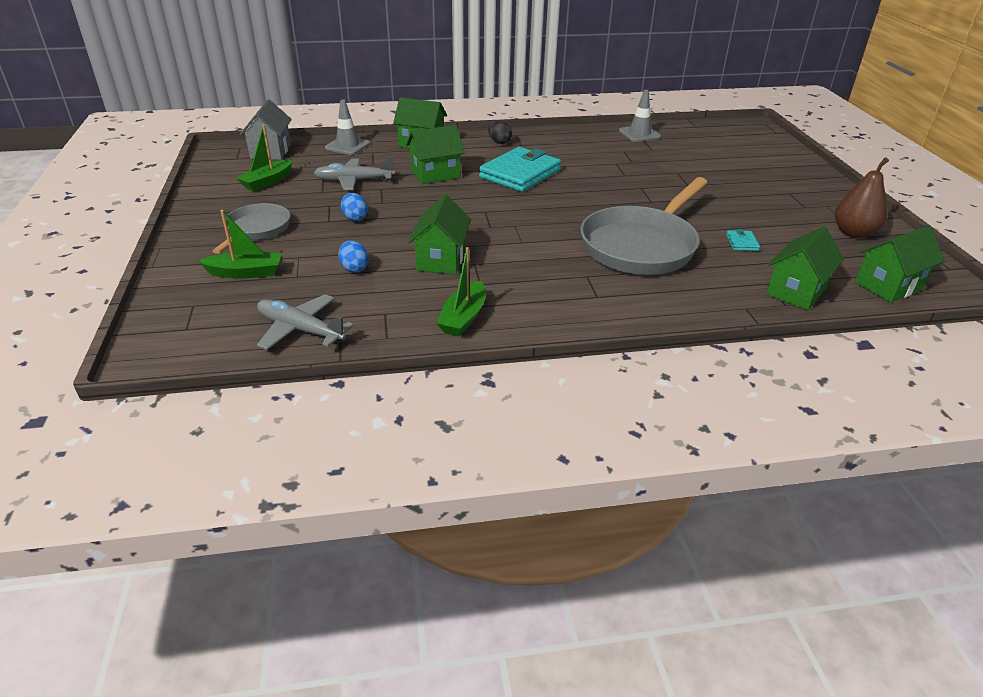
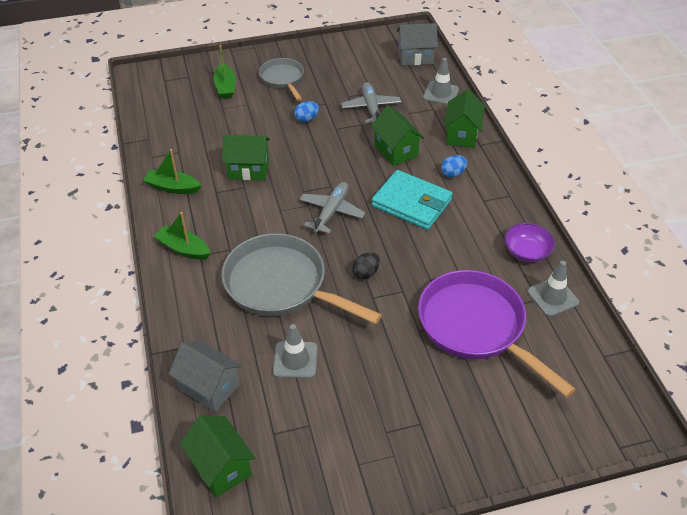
camera: 85 degrees right, 10 degrees up
grey pan [213,203,290,254] -> grey pan turned 120 degrees counterclockwise [259,58,304,101]
green boat [236,125,293,192] -> green boat moved to [154,212,210,260]
grey plane [257,294,354,350] -> grey plane moved to [299,182,365,234]
blue egg [338,240,368,273] -> blue egg moved to [441,155,467,178]
black egg [488,121,512,144] -> black egg moved to [352,252,380,279]
turquoise wallet [726,229,760,251] -> grey traffic cone [273,324,317,378]
green house [766,226,844,311] -> grey house [169,341,242,412]
brown pear [835,157,889,238] -> none
none -> purple pan [418,270,576,398]
none -> purple bowl [505,223,555,262]

